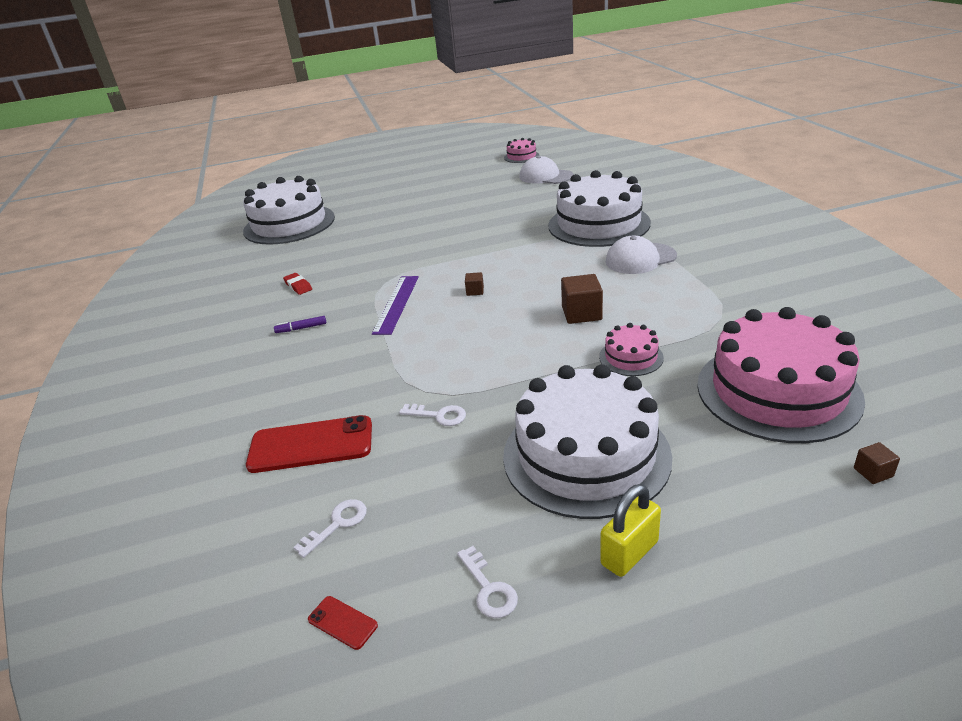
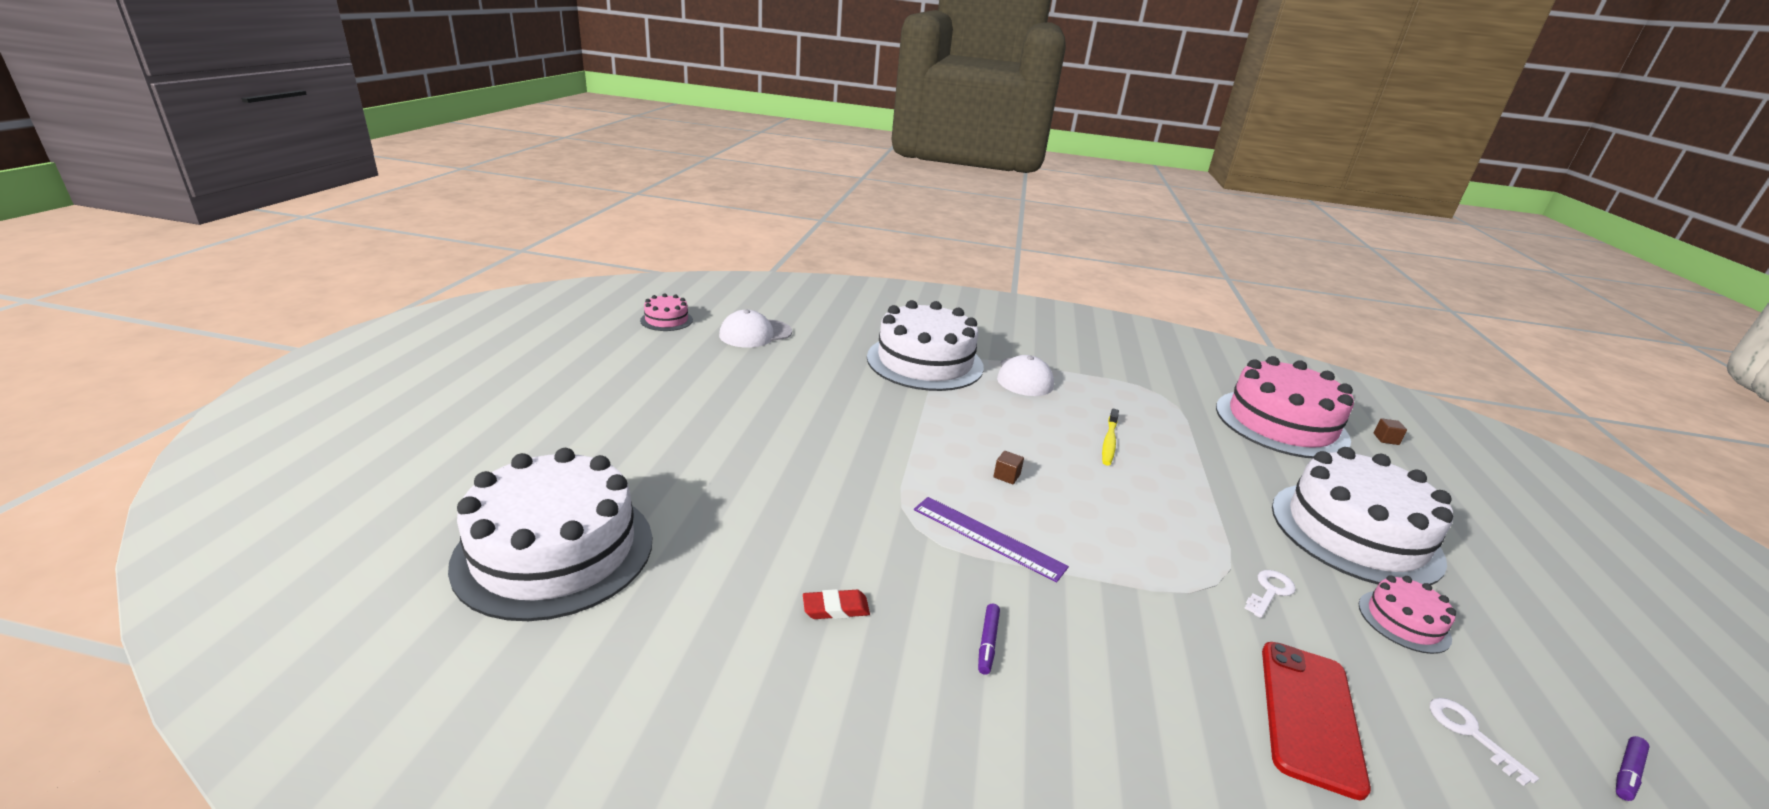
camera: 70 degrees left, 5 degrees down
red phone [308,596,378,650] -> purple marker [1616,736,1650,801]
white key [457,546,518,618] -> none
brown cube [561,274,603,324] -> yellow toothbrush [1102,409,1119,466]
pink cake [599,323,664,376] -> pink cake moved to [1358,575,1456,654]
yellow padlock [600,484,661,577] -> none

